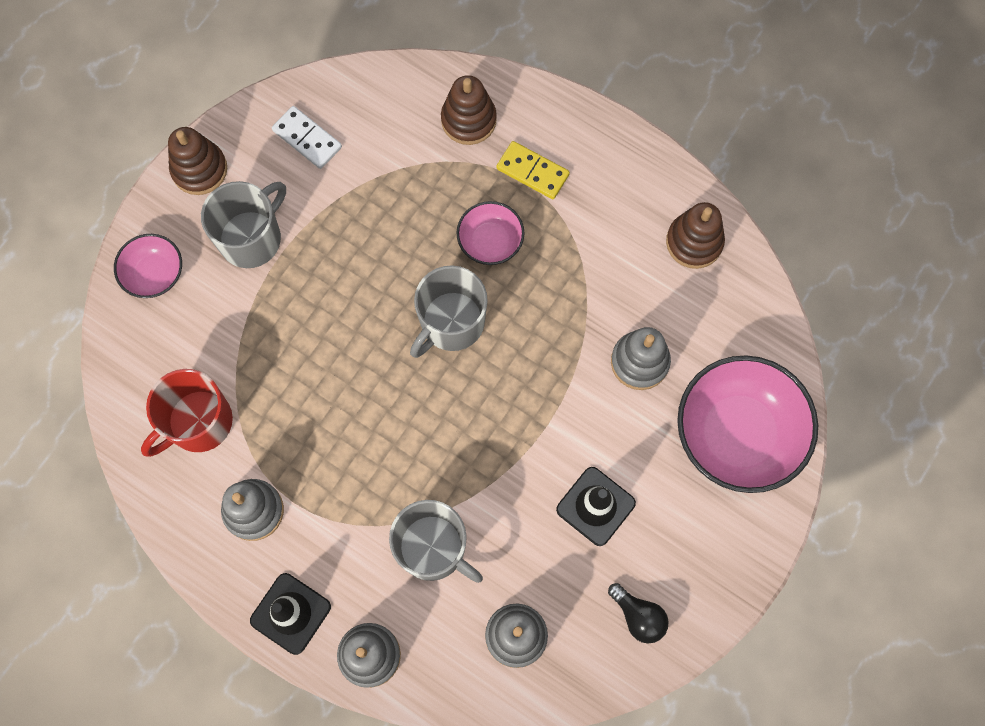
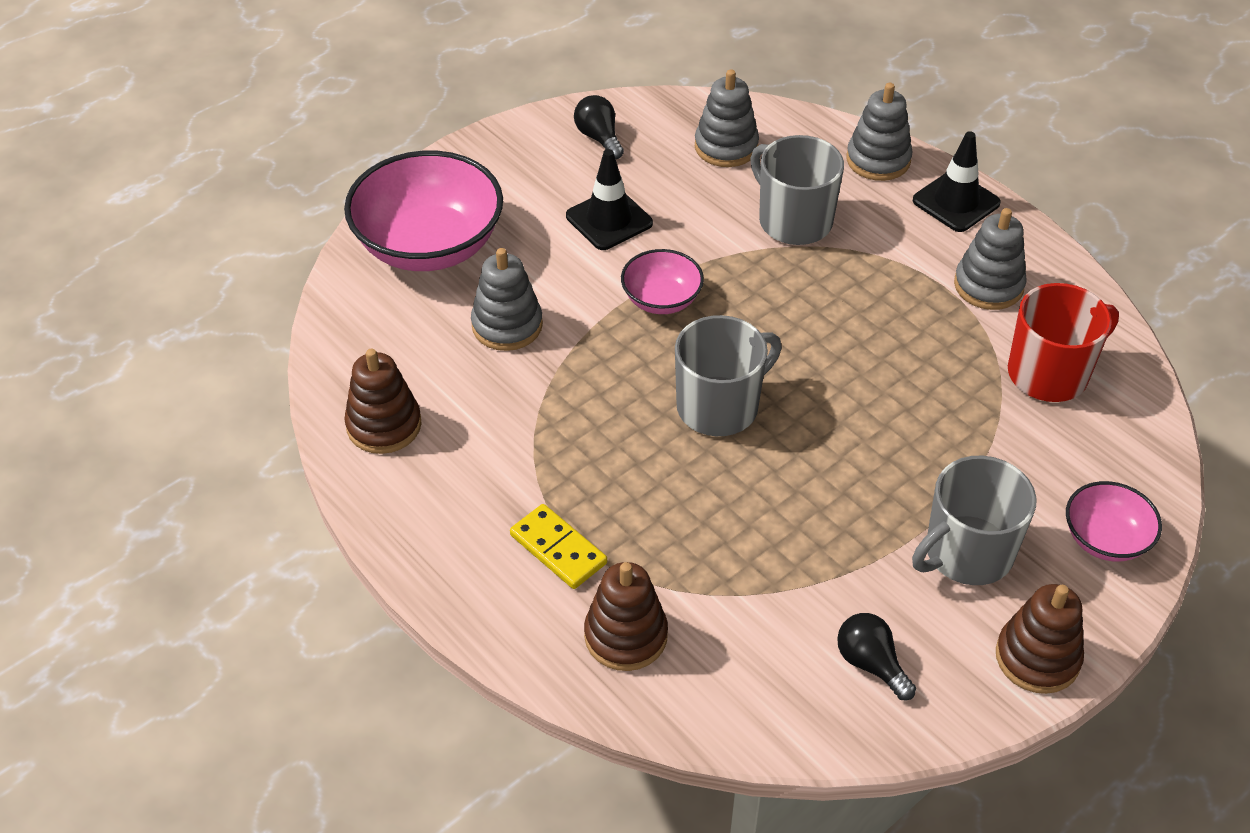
camera: 165 degrees left, 25 degrees down
white domino [272,106,342,169] -> black light bulb [837,613,916,700]
pink bowl [456,201,525,265] -> pink bowl moved to [621,249,704,314]

